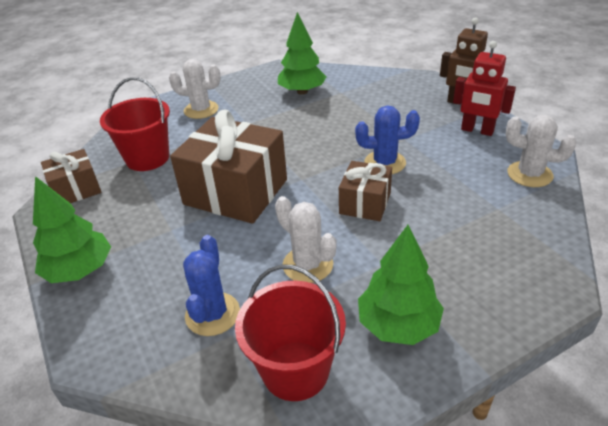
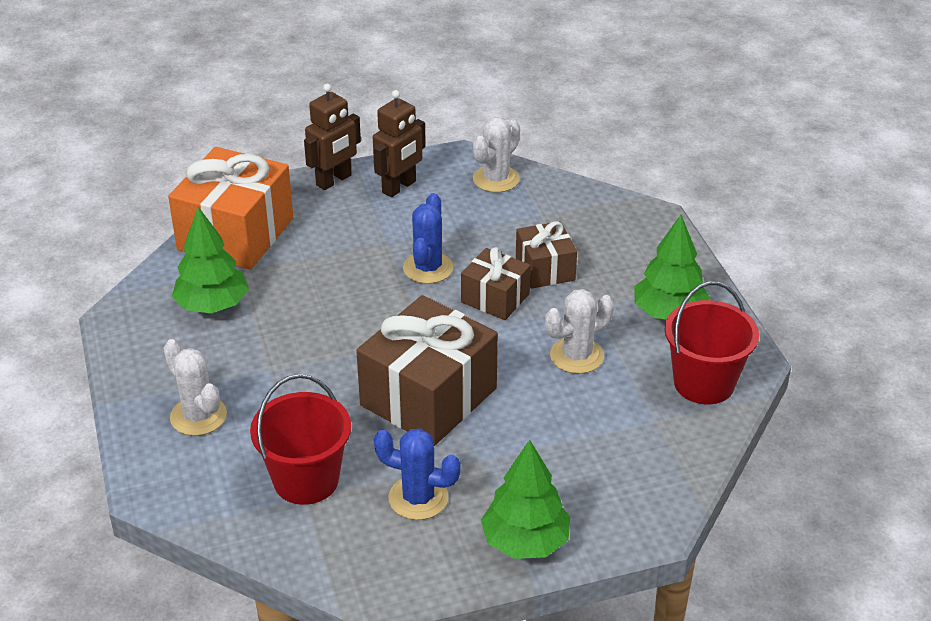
camera: 80 degrees left, 0 degrees up
brown gift [41,149,102,203] -> brown gift moved to [516,221,577,289]
white cactus [169,59,221,119] -> white cactus turned 60 degrees counterclockwise [163,339,227,436]
blue cactus [183,235,240,336] -> blue cactus moved to [374,428,461,520]
red robot [453,41,516,136] -> brown robot [373,90,425,197]
none -> orange gift [168,147,293,270]

